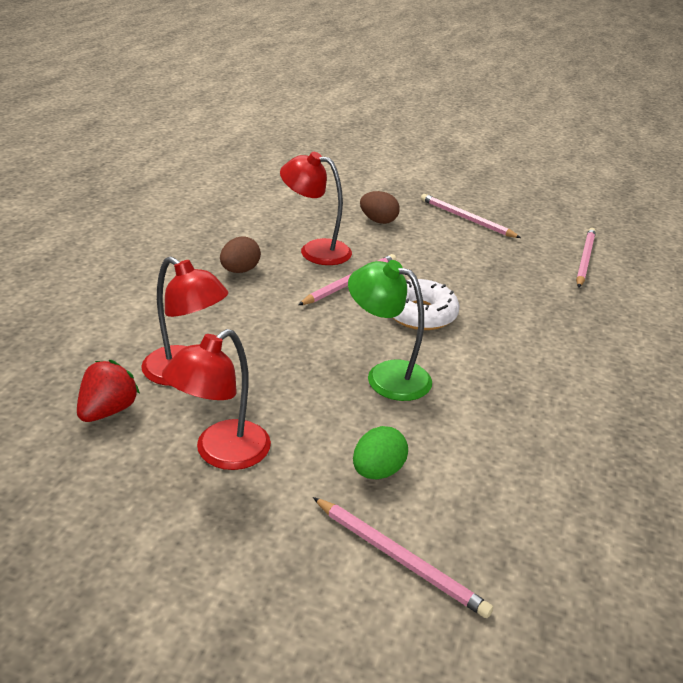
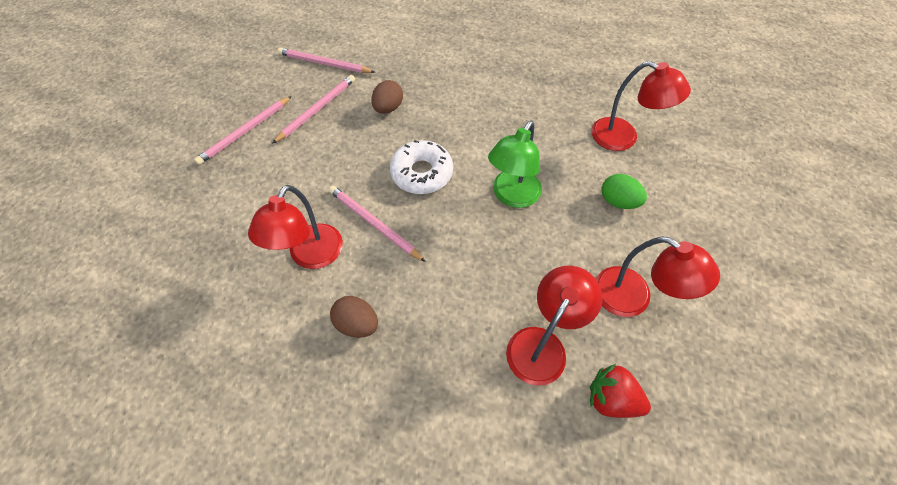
camera: 90 degrees left, 25 degrees up
pink pencil [313,497,493,618] -> pink pencil moved to [272,75,355,144]
brown egg [360,191,400,224] -> brown egg moved to [371,80,403,114]
none -> red lamp [591,61,691,151]

